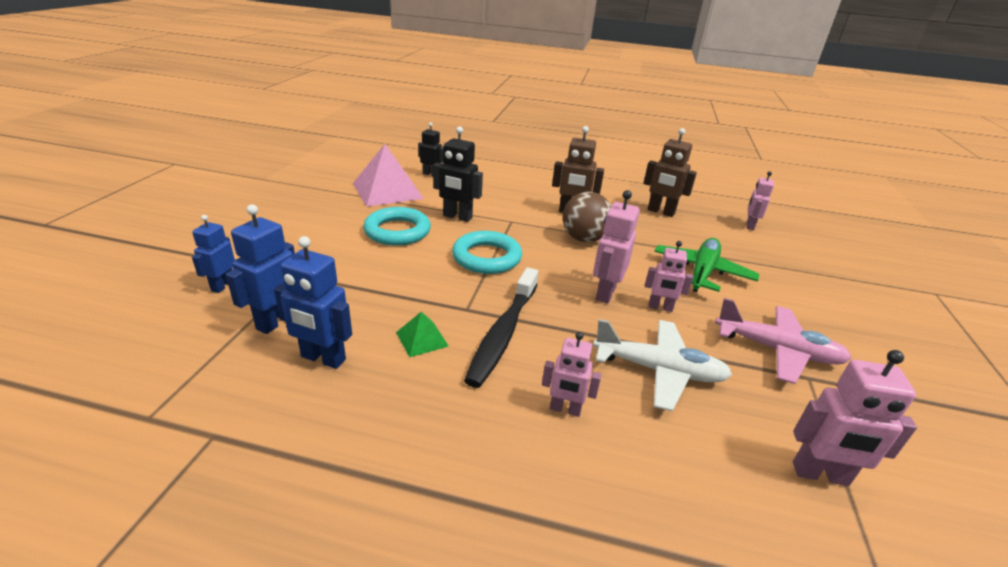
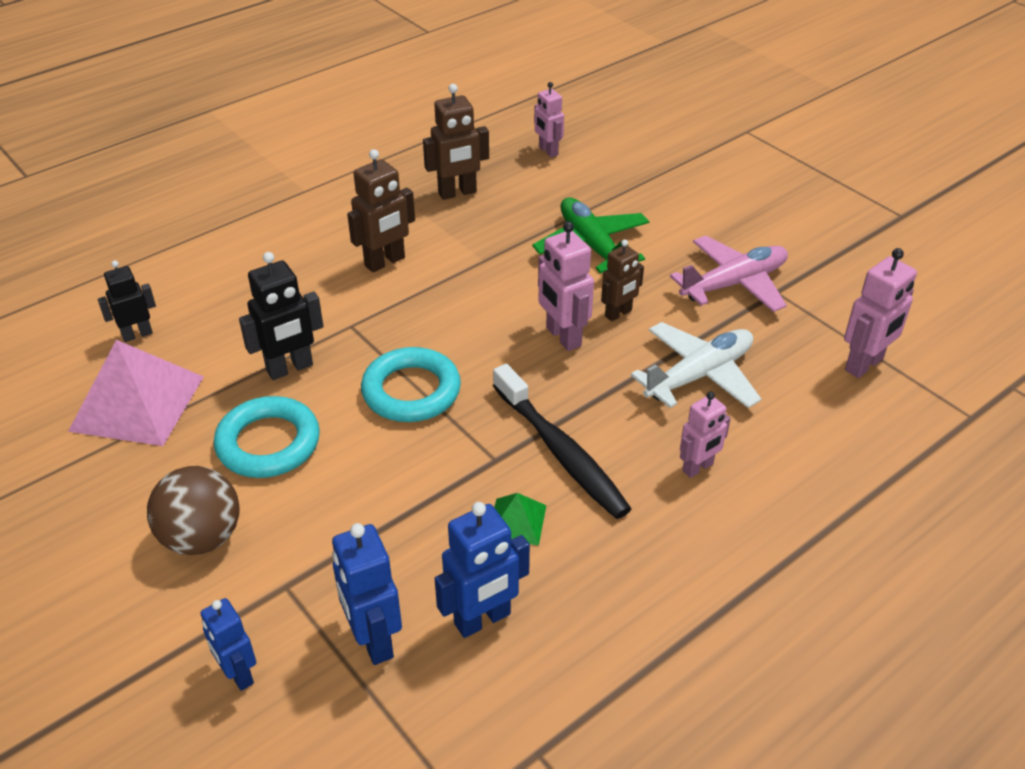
camera: 50 degrees left, 10 degrees up
brown ball [563,192,611,242] -> brown ball moved to [147,466,239,555]
pink robot [645,241,693,312] -> brown robot [601,240,644,321]

